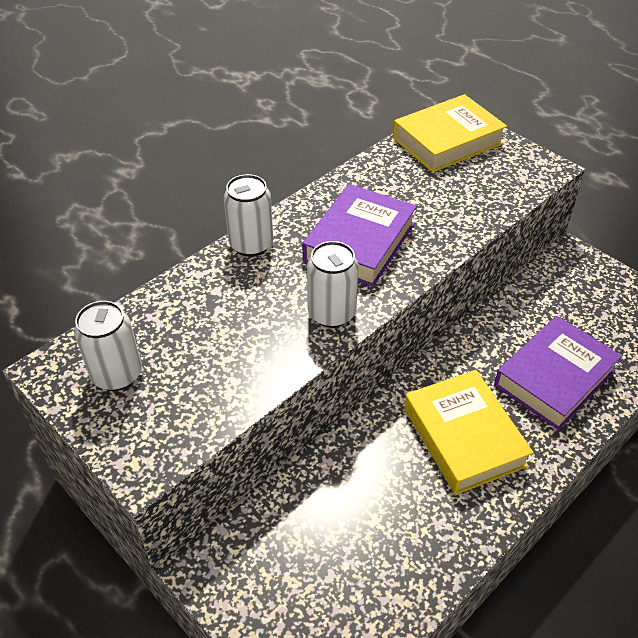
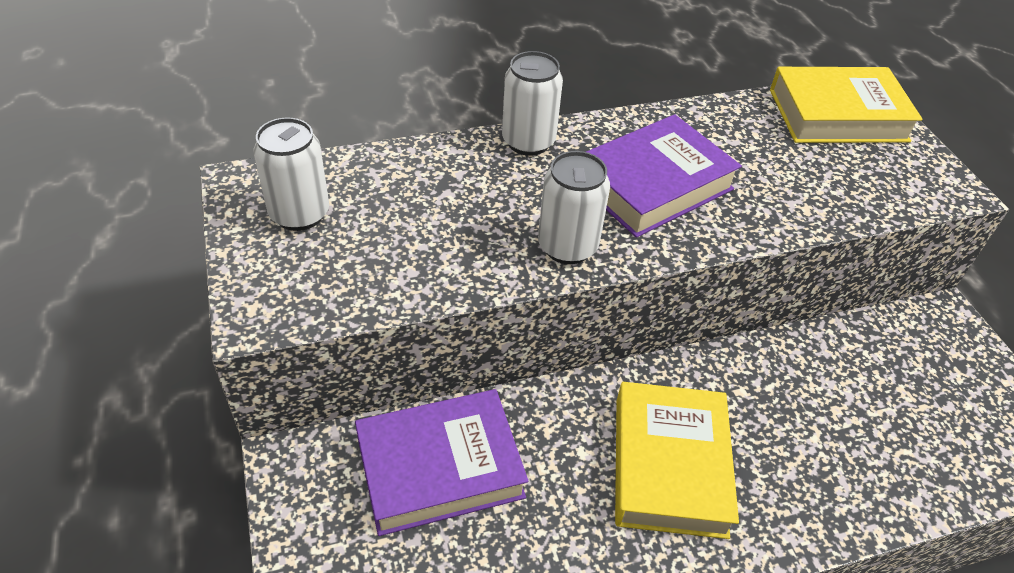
camera: 25 degrees right, 0 degrees up
purple book [494,316,622,430] -> purple book moved to [355,389,528,536]

